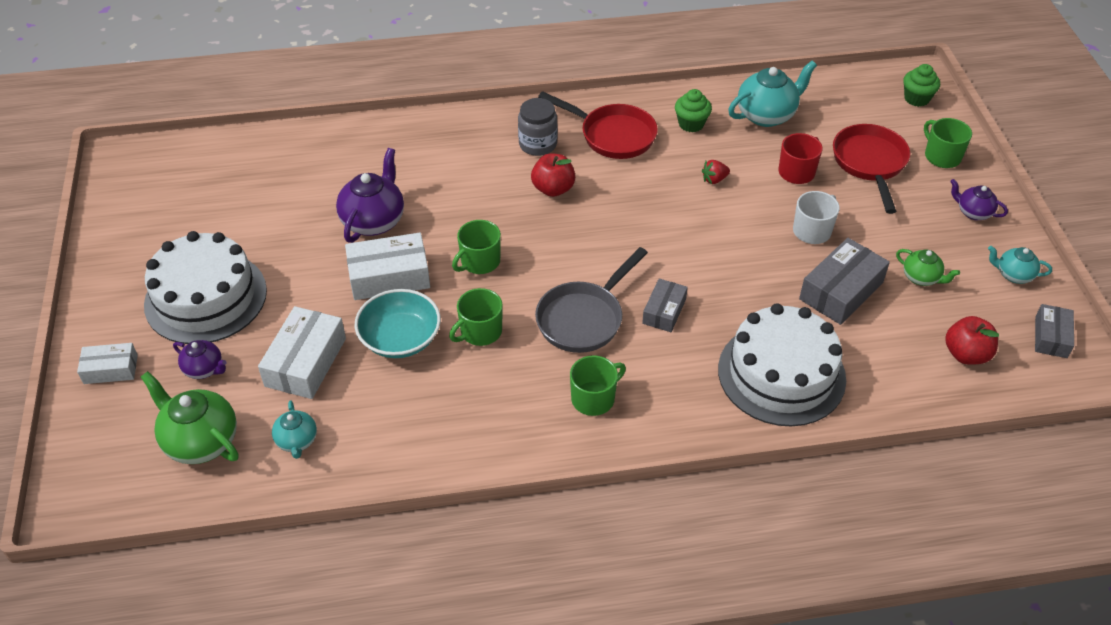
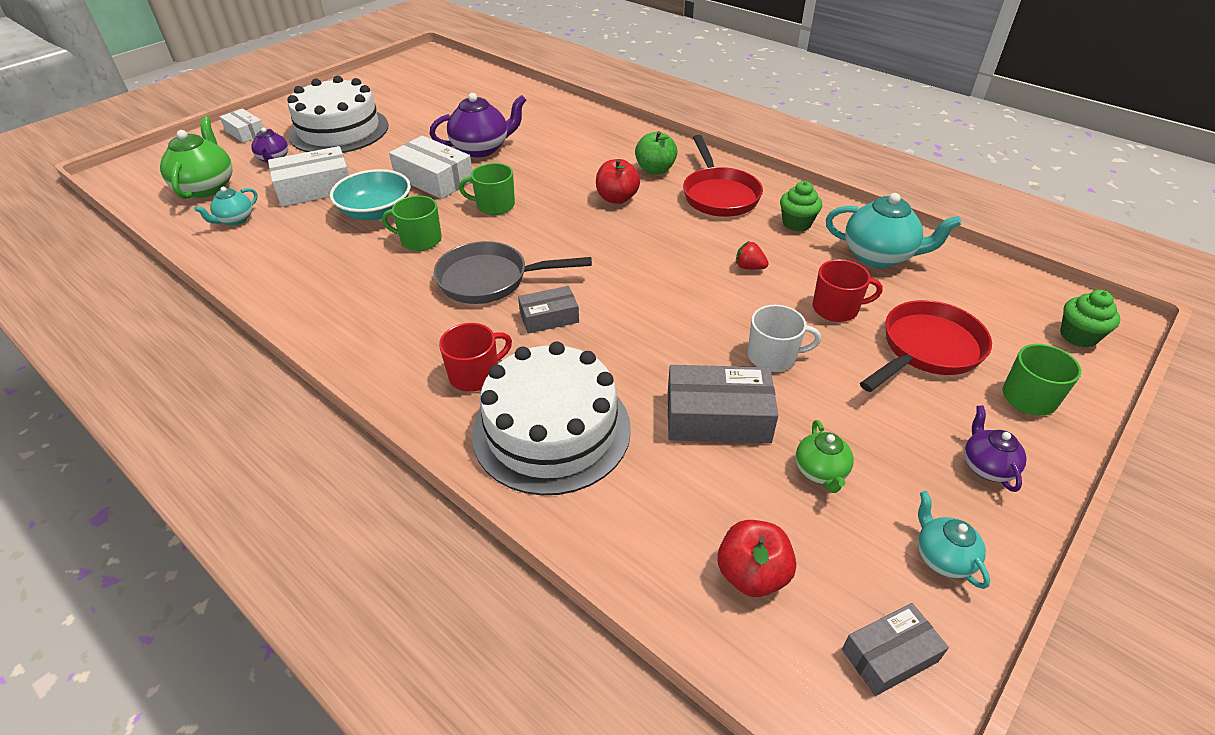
camera: 50 degrees right, 5 degrees down
grey jar [518,98,557,156] -> green apple [635,131,678,175]
green mug [570,355,626,416] -> none
none -> red mug [439,323,512,392]

